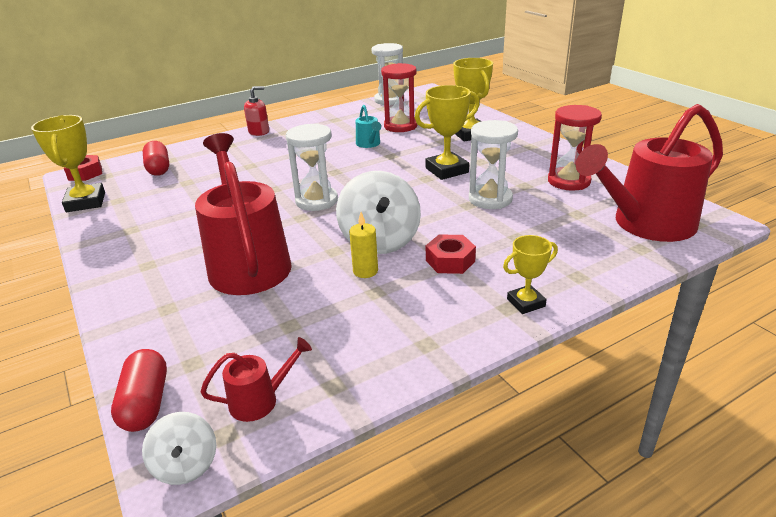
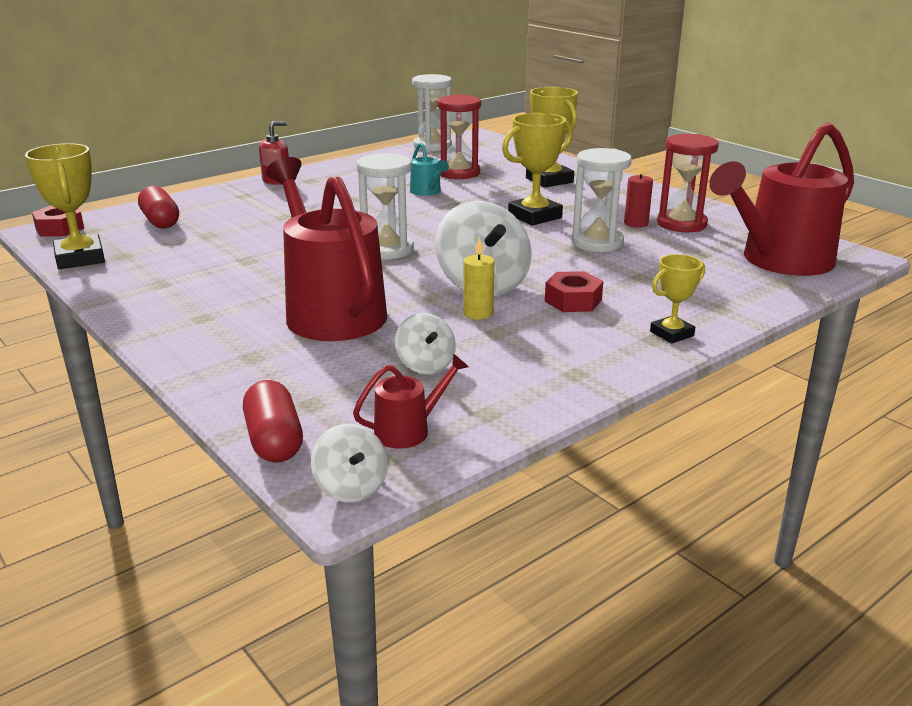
camera: 10 degrees left, 5 degrees down
none -> white spinning top [395,313,456,374]
none -> red candle [624,160,653,228]

